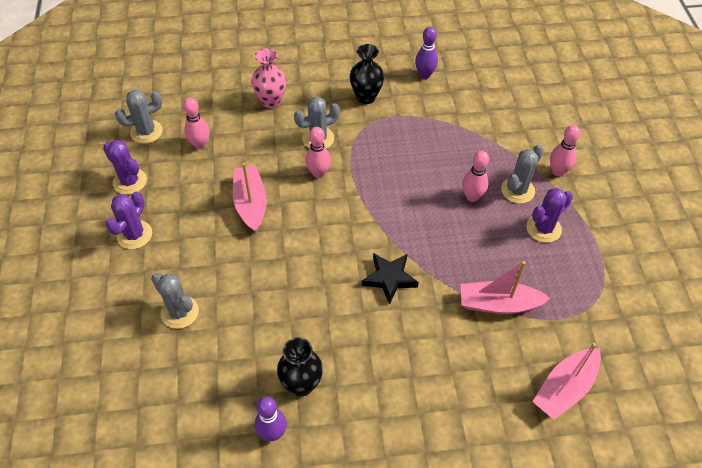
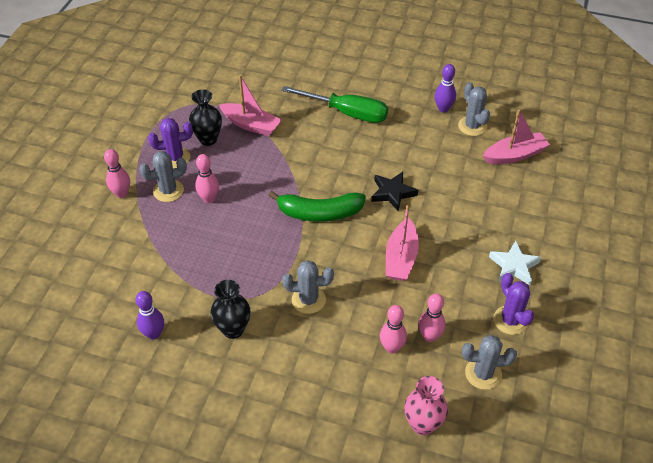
camera: 155 degrees left, 5 degrees down
purple cactus [105,192,152,249] -> white star [489,240,541,285]
grey cactus [151,273,199,329] -> grey cactus moved to [458,82,490,136]
pink vase [251,48,286,108] -> pink vase moved to [405,376,448,436]
black vase [277,337,323,396] -> black vase moved to [189,89,222,146]
pink bowling pin [305,127,331,178] -> pink bowling pin moved to [380,305,407,353]
black star [362,253,419,304] -> black star moved to [371,172,418,211]
pink boat [532,343,601,420] -> pink boat moved to [483,109,550,164]
none -> green banana [268,191,366,222]
none -> green screwdriver [281,86,388,123]

